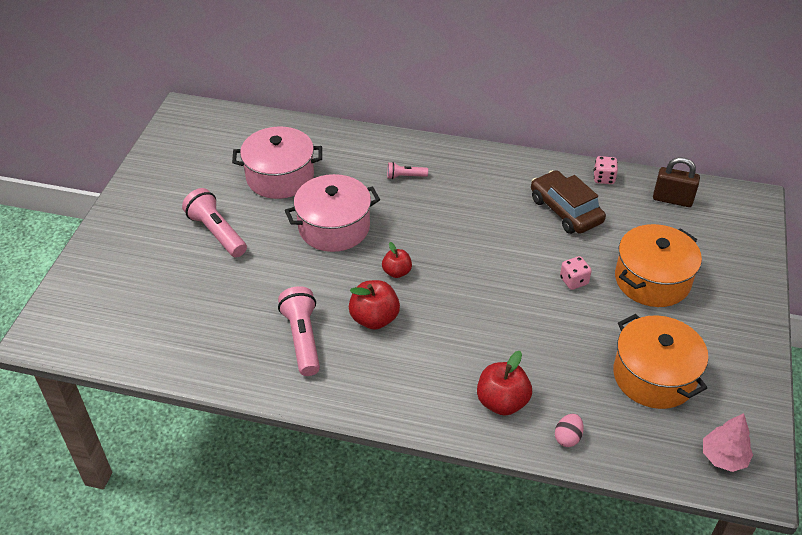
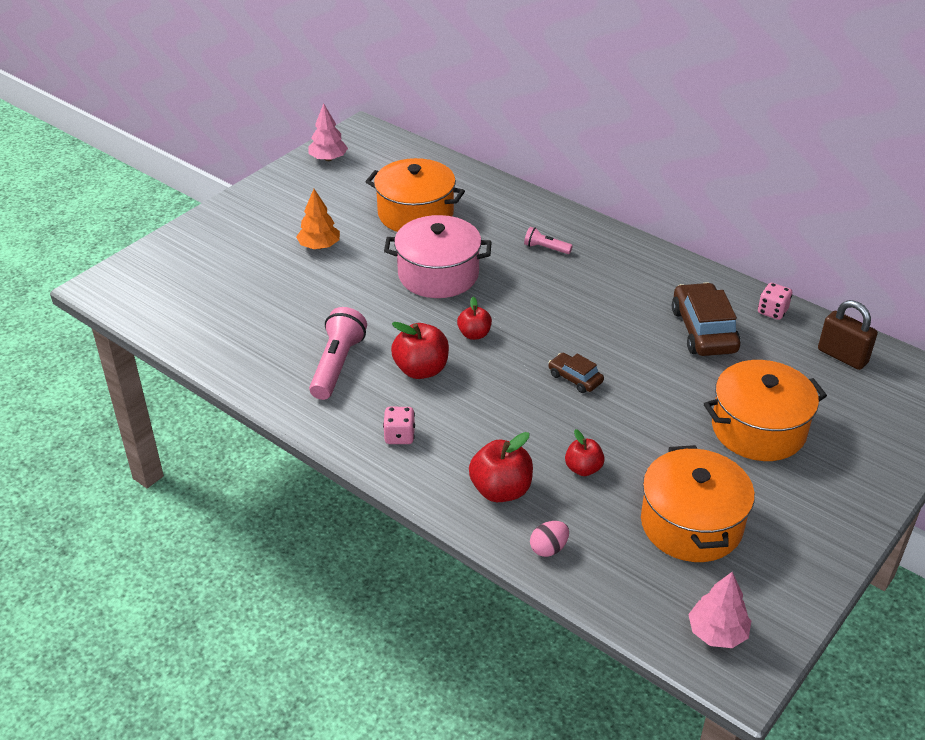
camera: 25 degrees right, 5 degrees down
pink flashlight [182,188,247,257] -> orange tree [296,189,340,249]
pink pot [232,127,322,199] -> orange pot [366,158,465,232]
pink dice [560,256,592,290] -> pink dice moved to [383,407,415,444]
none -> pink tree [309,104,348,161]
none -> brown car [548,353,604,393]
none -> red apple [565,429,605,476]

